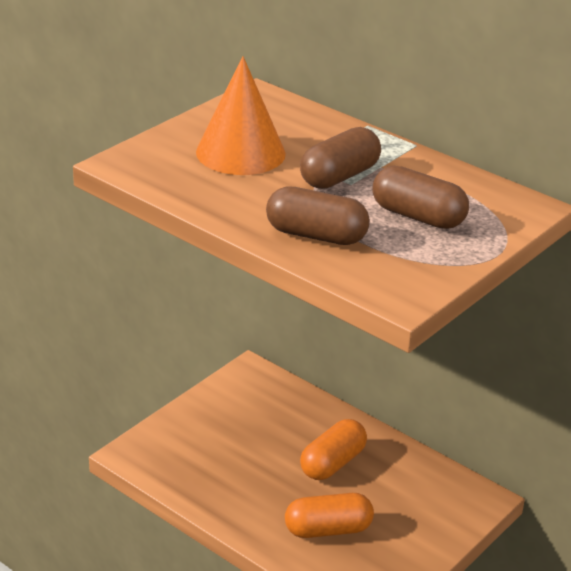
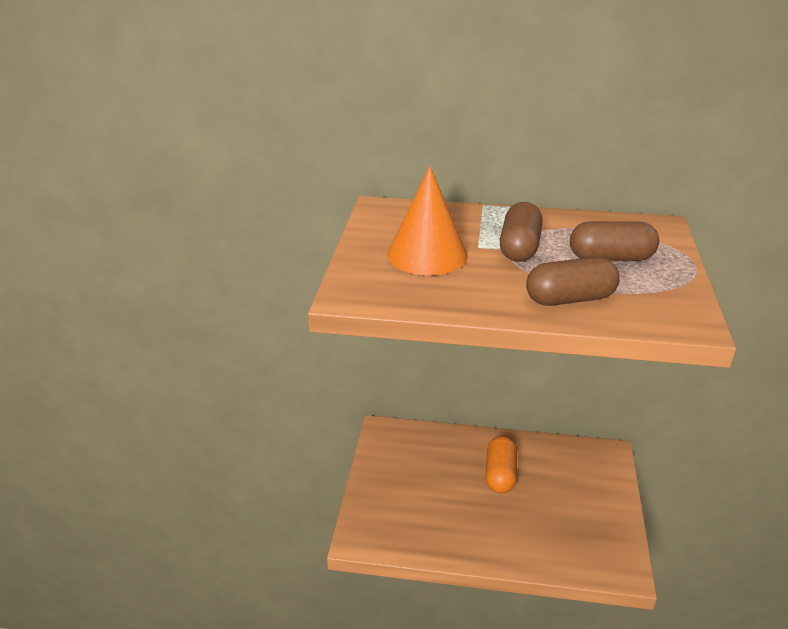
camera: 30 degrees left, 0 degrees up
orange capsule [285,493,374,538] -> none

